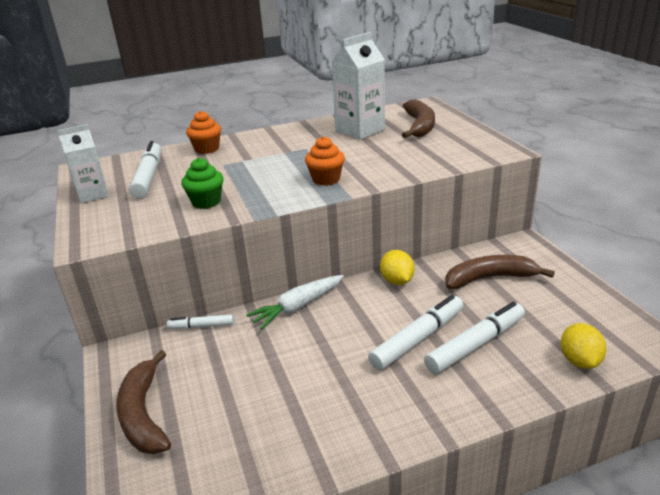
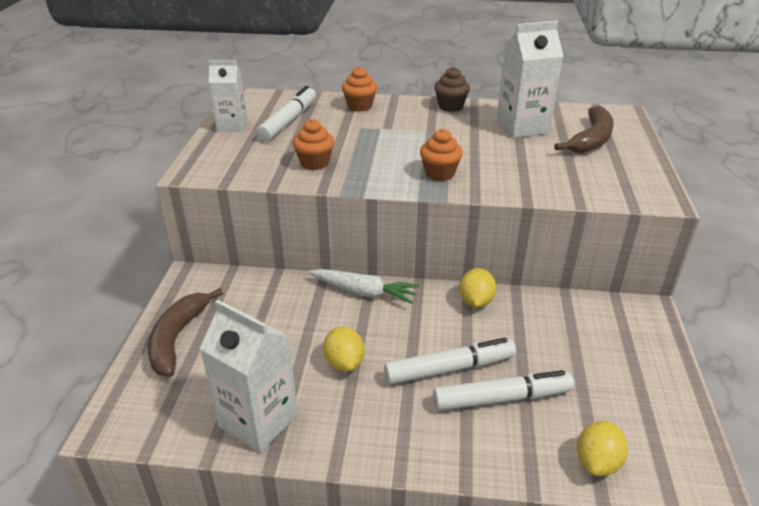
camera: 25 degrees right, 5 degrees up
white marker [167,314,234,329] -> none
green cupcake [181,158,224,209] -> orange cupcake [293,119,334,170]
white carrot [246,275,344,329] -> white carrot turned 150 degrees counterclockwise [308,269,420,304]
brown banana [445,255,555,289] -> none
none -> white carton [200,300,298,453]
none -> yellow lemon [323,326,365,372]
none -> brown cupcake [434,67,470,112]

